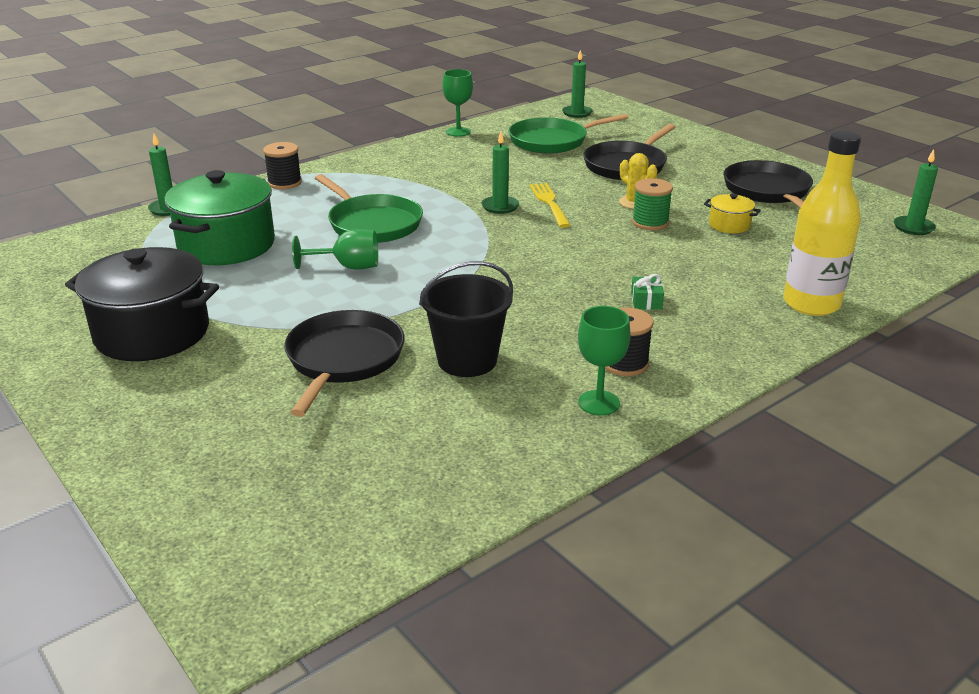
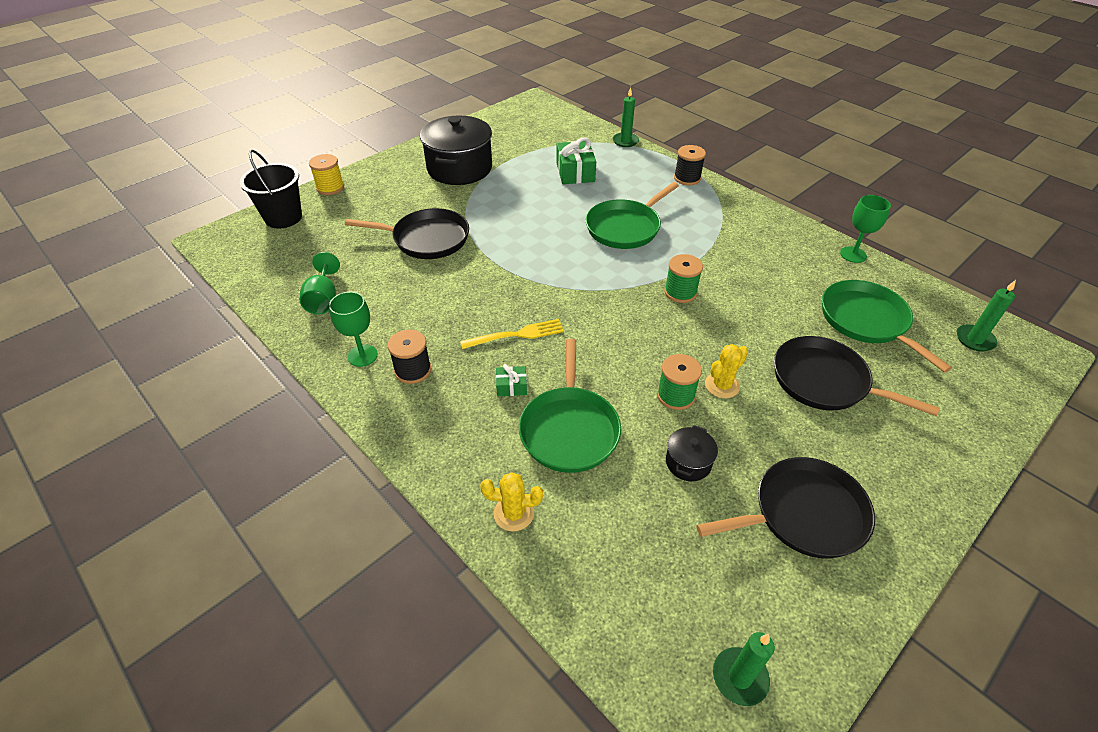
camera: 85 degrees right, 15 degrees up
green pot [164,170,275,265] -> green gift [556,138,596,184]
green goblet [292,229,378,270] -> green goblet moved to [300,252,340,314]
black bucket [419,261,513,377] -> black bucket moved to [240,150,302,228]
green candle [481,132,519,214] -> green spool [664,254,703,303]
yellow fork [530,183,571,228] -> yellow fork moved to [460,319,564,349]
yellow pot [704,193,761,233] -> black pot [666,425,718,481]
yellow bottle [783,131,861,316] -> yellow cactus [480,472,543,531]
none -> yellow spool [309,154,344,195]
none -> green pan [519,339,621,473]

